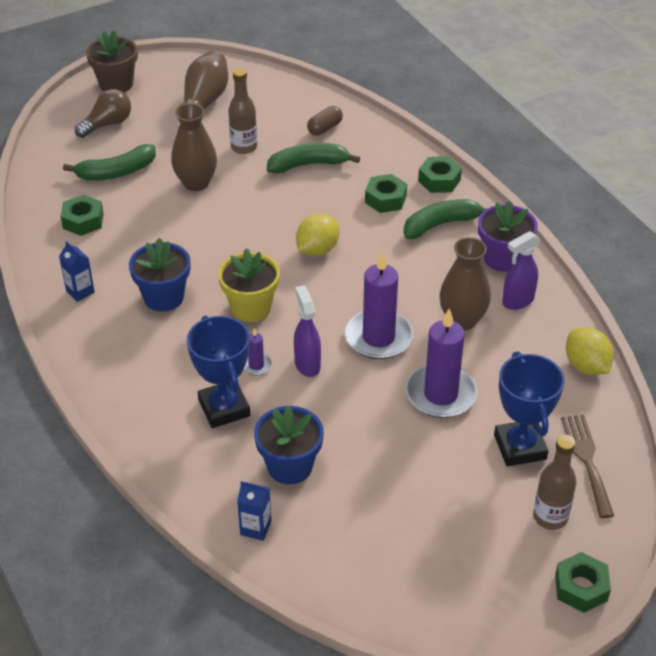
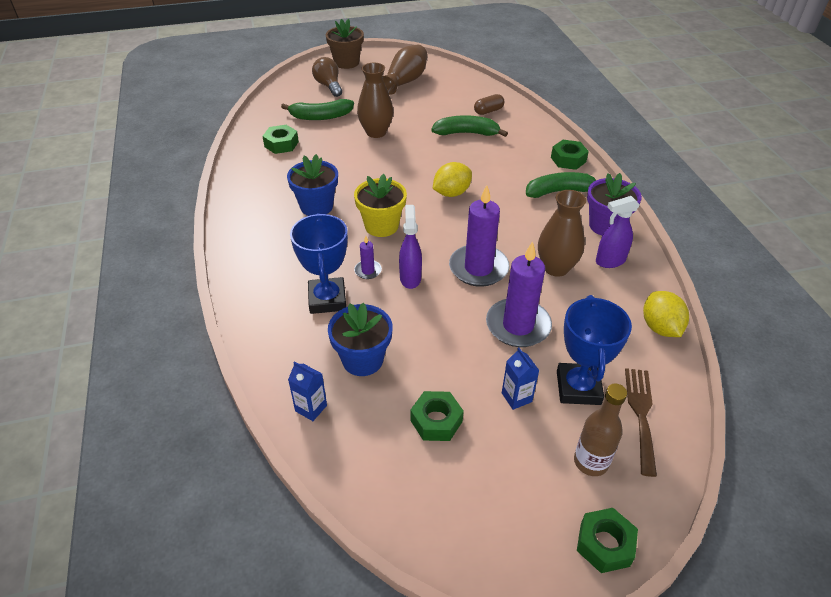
camera: 15 degrees right, 0 degrees up
blue carton [59,241,95,302] -> blue carton moved to [502,348,540,410]
brown light bulb [75,89,131,138] -> brown light bulb turned 90 degrees counterclockwise [312,57,342,97]
brown bottle [228,68,257,154] -> none
green nut [365,174,407,213] -> green nut moved to [410,391,464,441]

